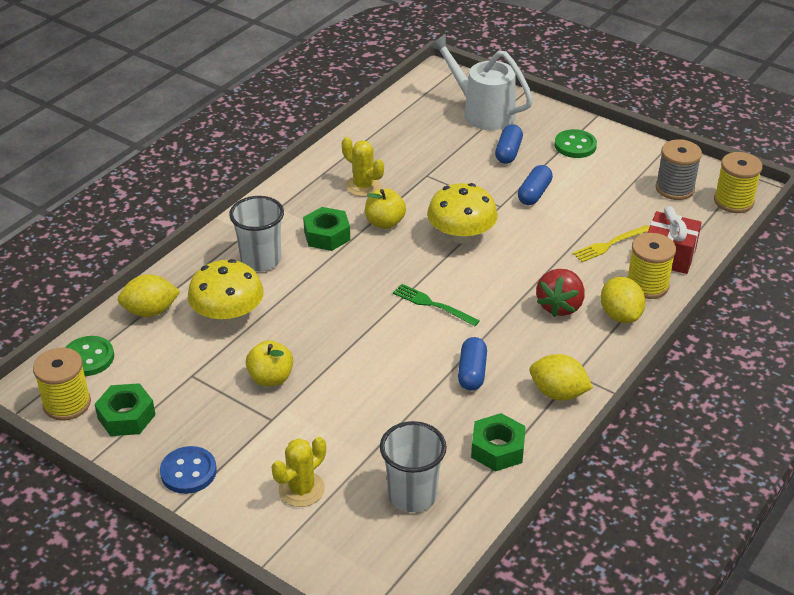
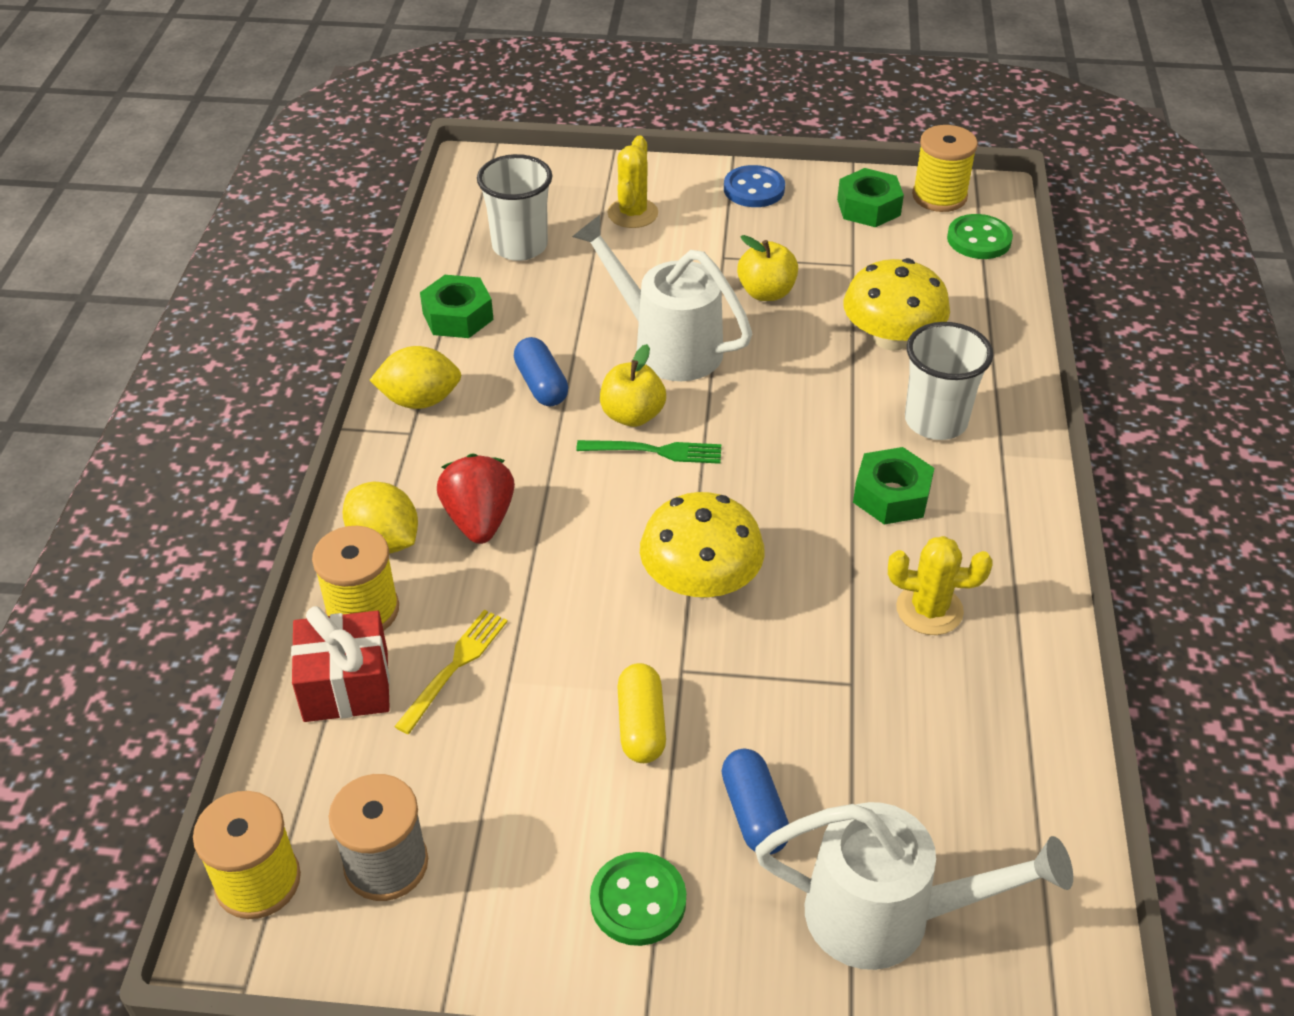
camera: 150 degrees right, 5 degrees up
yellow lemon [118,274,180,317] -> none
yellow apple [365,189,406,229] -> yellow apple moved to [600,344,666,427]
blue capsule [518,165,553,205] -> yellow capsule [617,663,666,763]
none -> white watering can [572,215,752,381]

